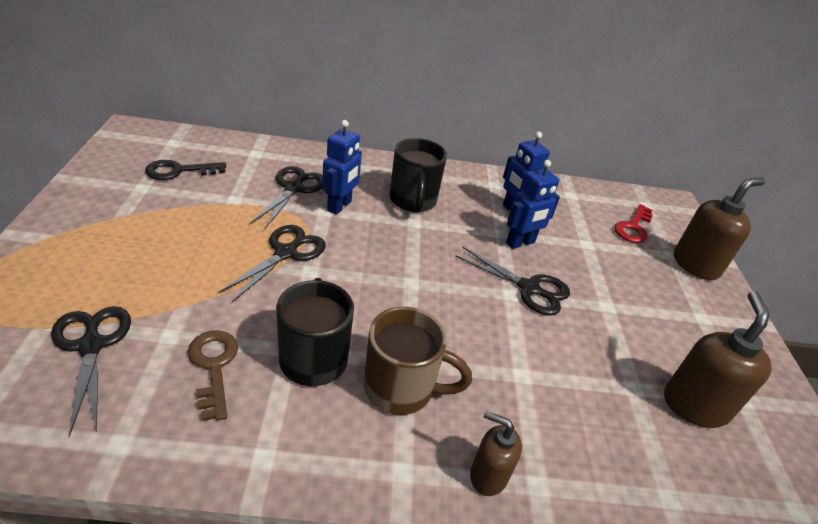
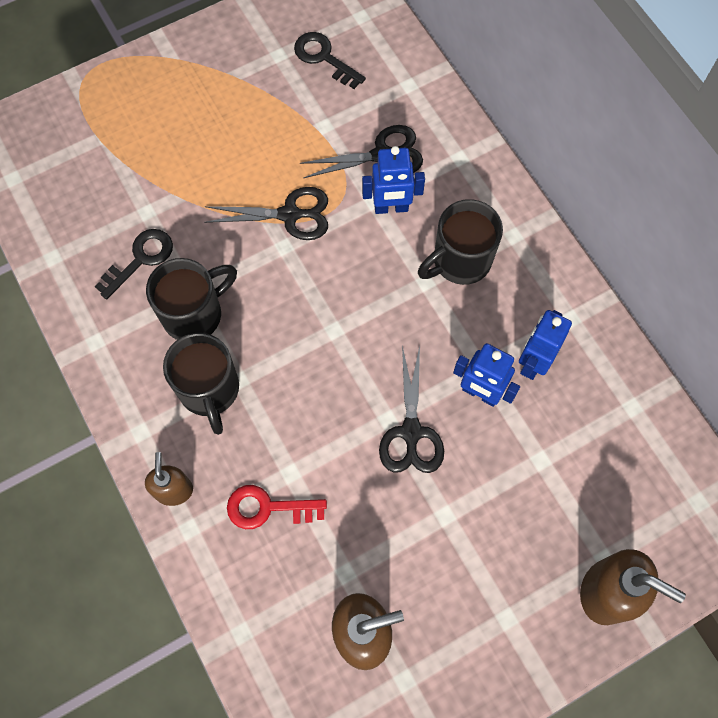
camera: 65 degrees right, 30 degrees up
black scissors [51,306,131,436] -> none
brown key [188,331,238,421] -> black key [95,229,173,300]
brown mug [364,307,472,415] -> black mug [163,333,239,435]
red key [614,204,653,243] -> red key moved to [227,485,327,529]

